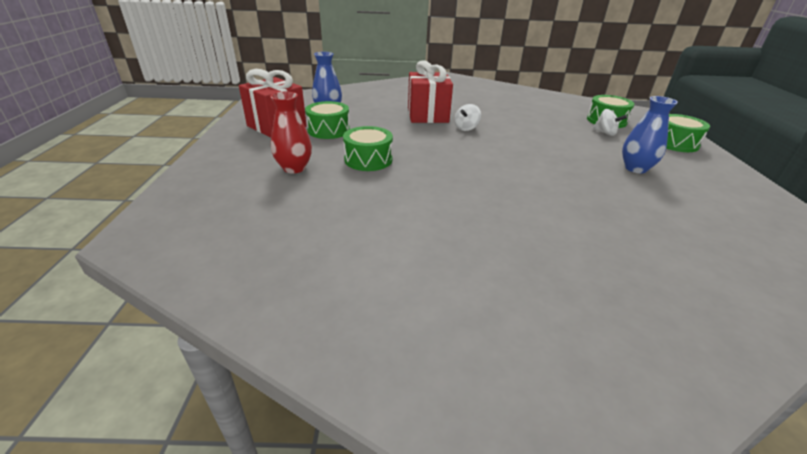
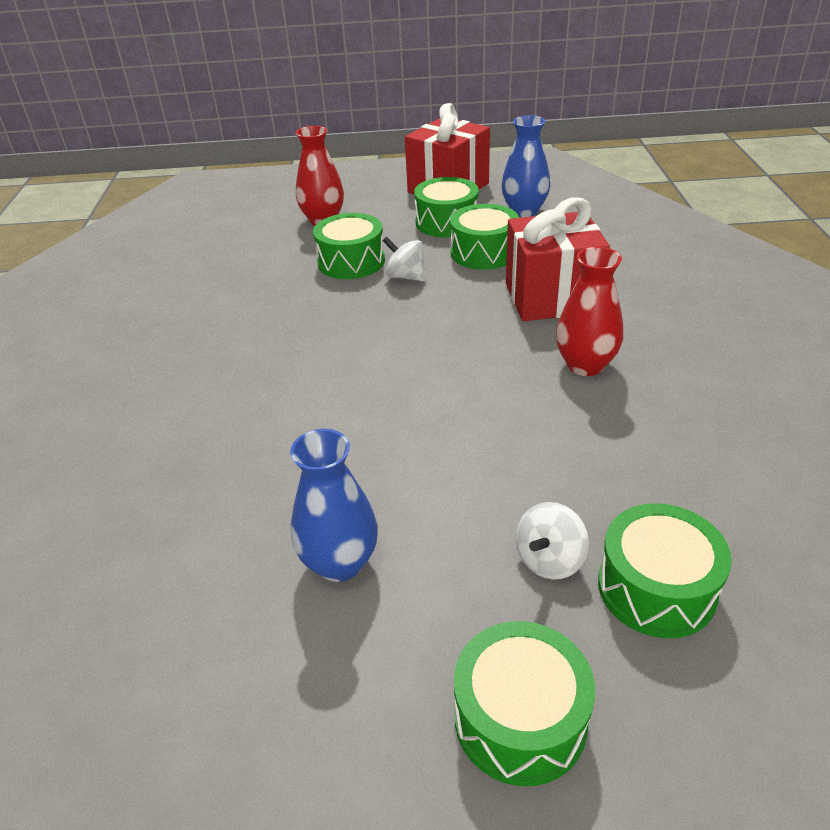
camera: 90 degrees right, 5 degrees up
white spinning top [454,104,481,131] -> white spinning top moved to [383,237,426,282]
none -> green drum [450,204,519,270]
none -> red vase [556,247,623,376]

